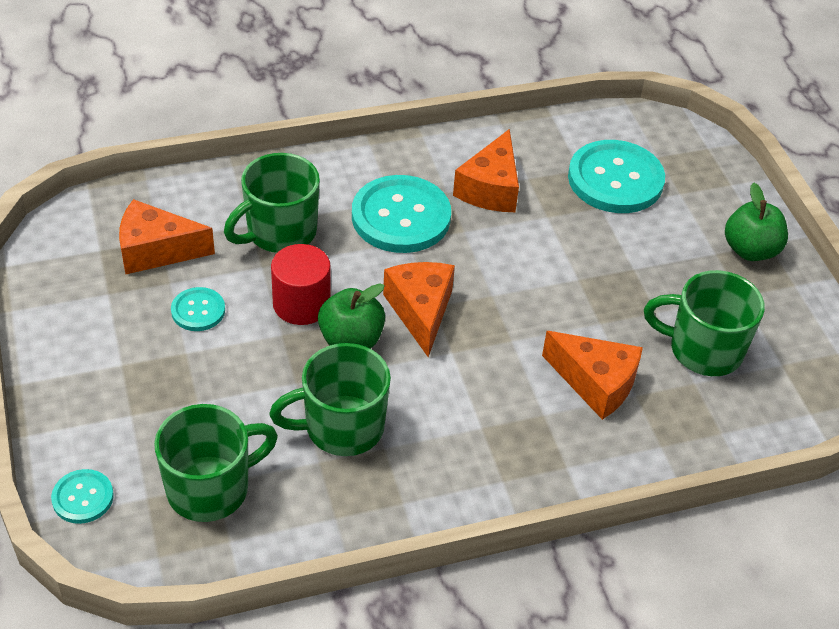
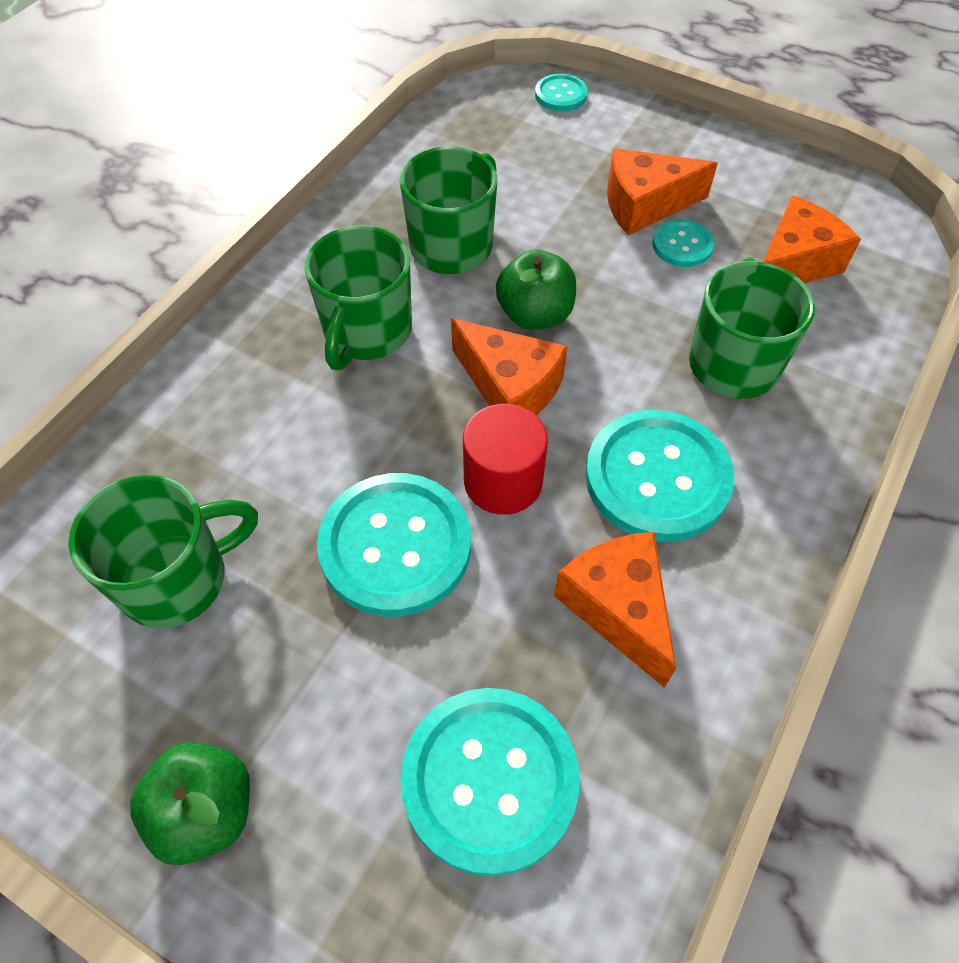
camera: 140 degrees right, 10 degrees up
green mug [154,404,278,522] -> green mug moved to [304,225,412,370]
red cylinder [271,244,331,325] -> red cylinder moved to [463,404,548,515]
orange cheese [542,331,643,420] -> orange cheese moved to [607,148,718,236]
none -> turquoise button [317,473,471,617]

